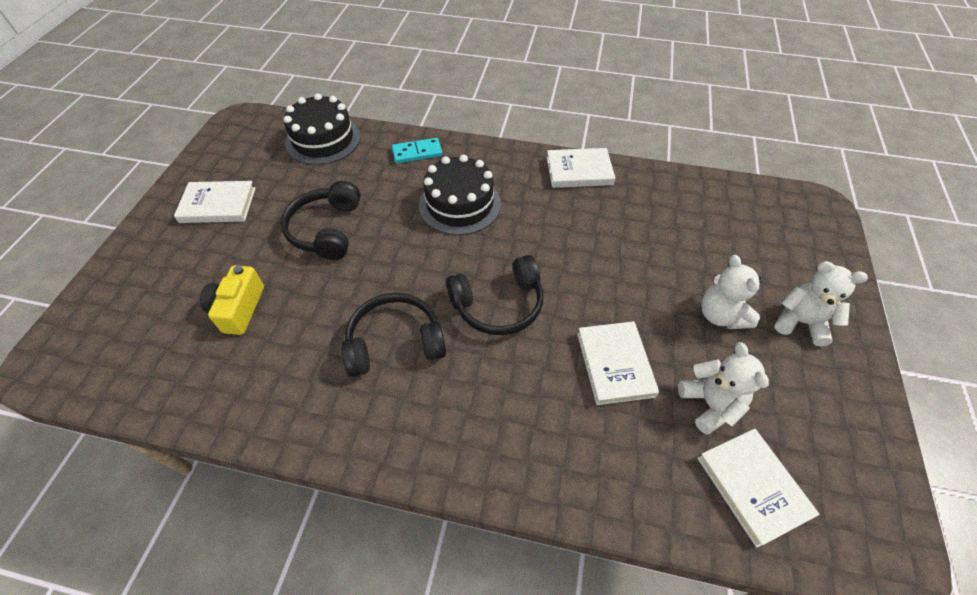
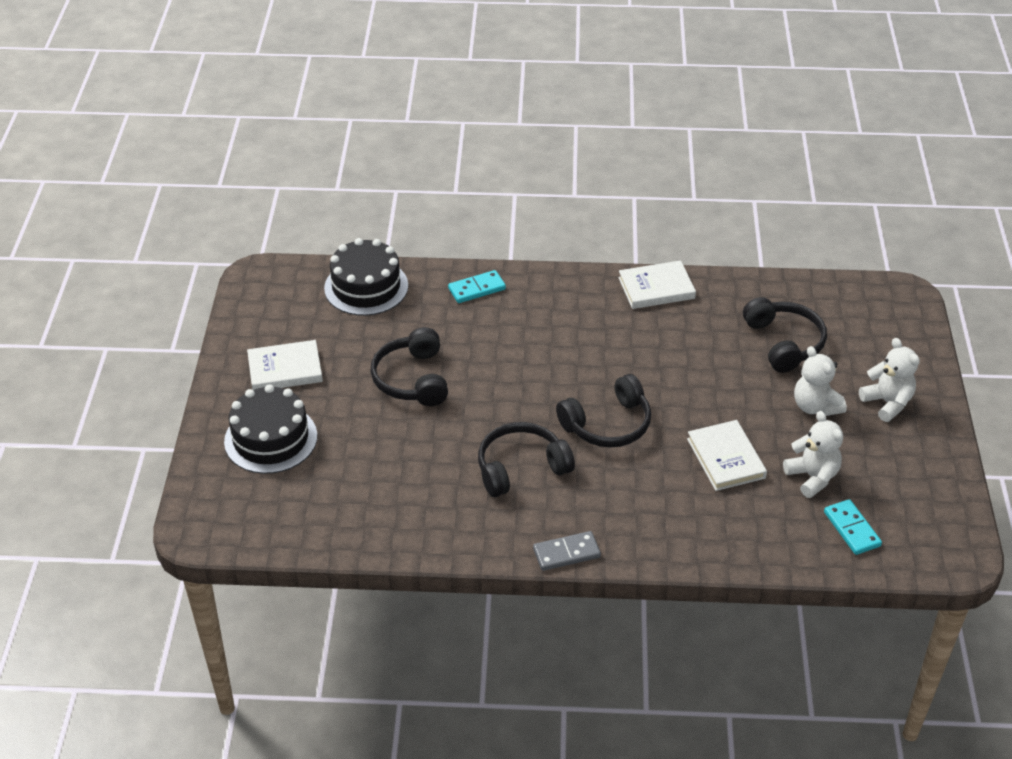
camera: 10 degrees left, 10 degrees down
yellow camera [200,265,264,335] -> none
black cake [419,154,501,235] -> black cake moved to [224,384,317,474]
white book [697,429,819,548] -> turquoise domino [824,499,882,555]
white teddy bear [774,261,868,346] -> white teddy bear turned 45 degrees clockwise [859,338,920,422]
none -> grey domino [533,531,601,571]
none -> black headphones [743,297,827,373]

